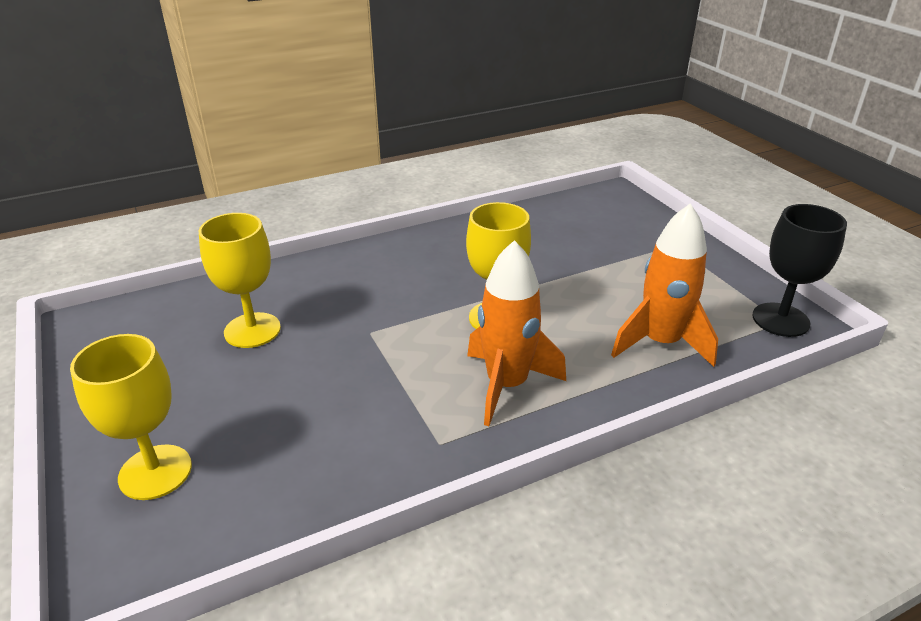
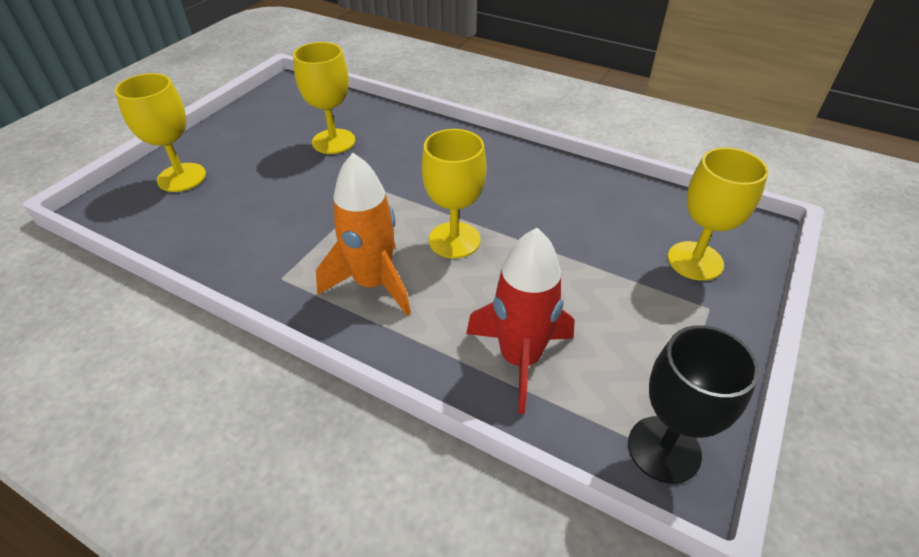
camera: 55 degrees right, 10 degrees up
orange rocket [611,204,718,367] -> red rocket [466,228,575,414]
none -> yellow goblet [668,148,769,281]

